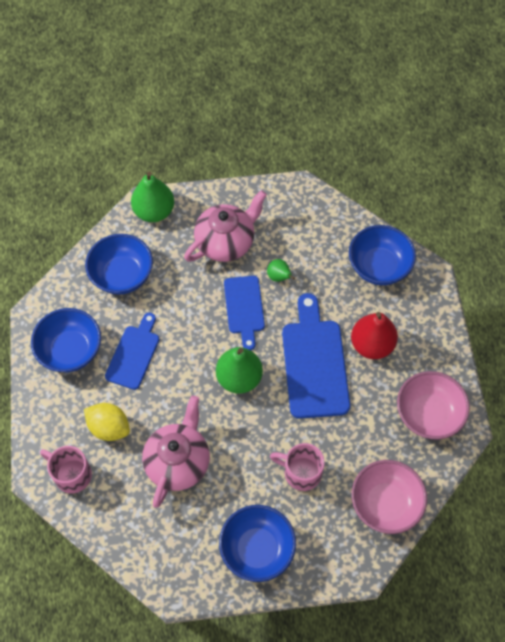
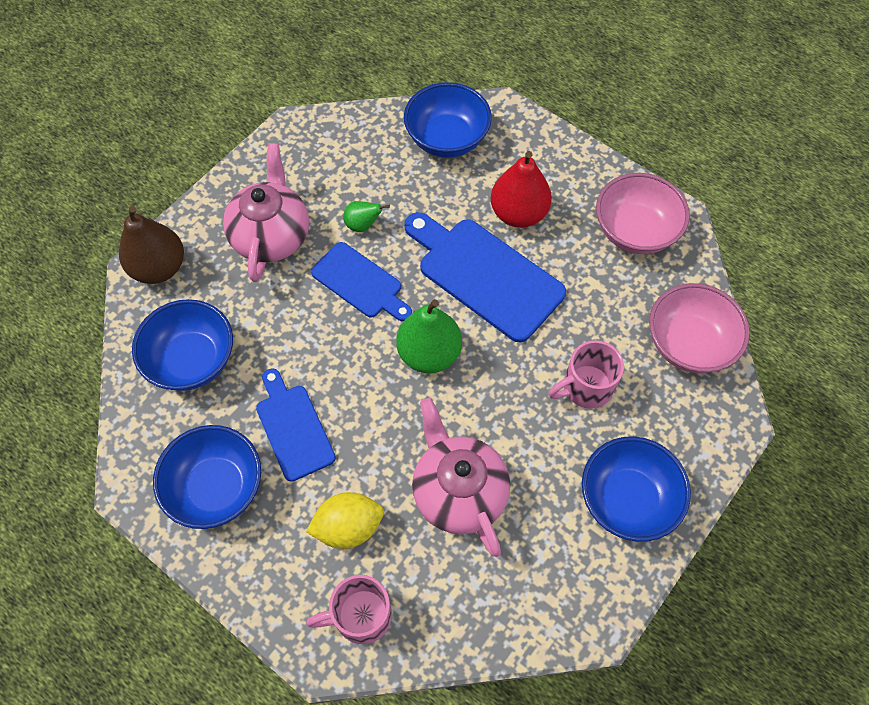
camera: 45 degrees left, 0 degrees up
green pear [131,171,174,222] -> brown pear [119,206,184,284]

